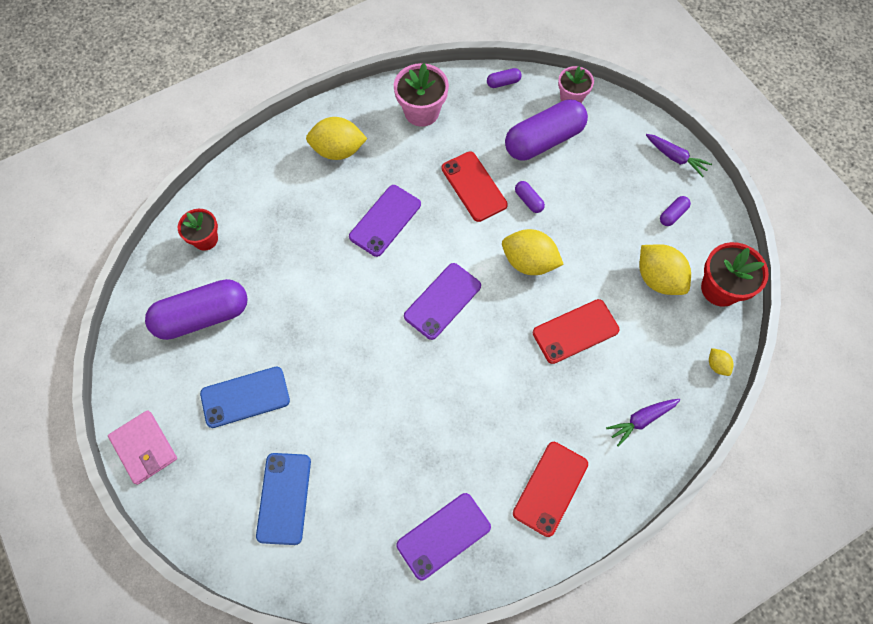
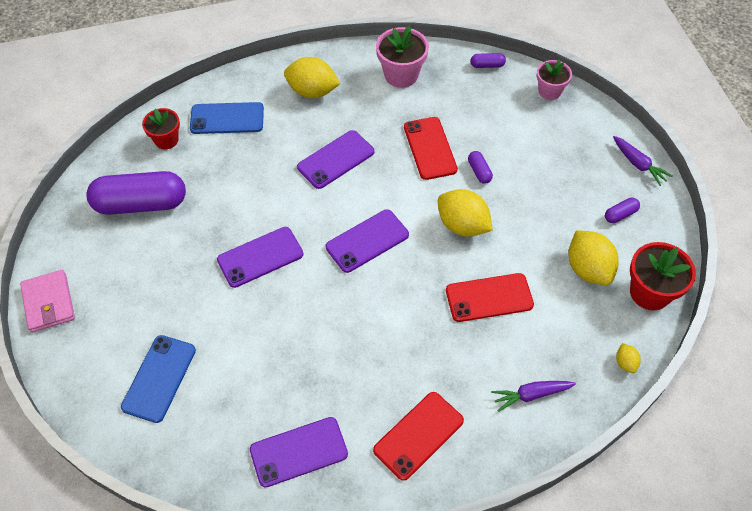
camera: 15 degrees right, 10 degrees down
blue phone [200,367,290,428] -> blue phone moved to [190,102,264,134]
purple capsule [505,99,588,160] -> none
none -> purple phone [217,227,303,288]

